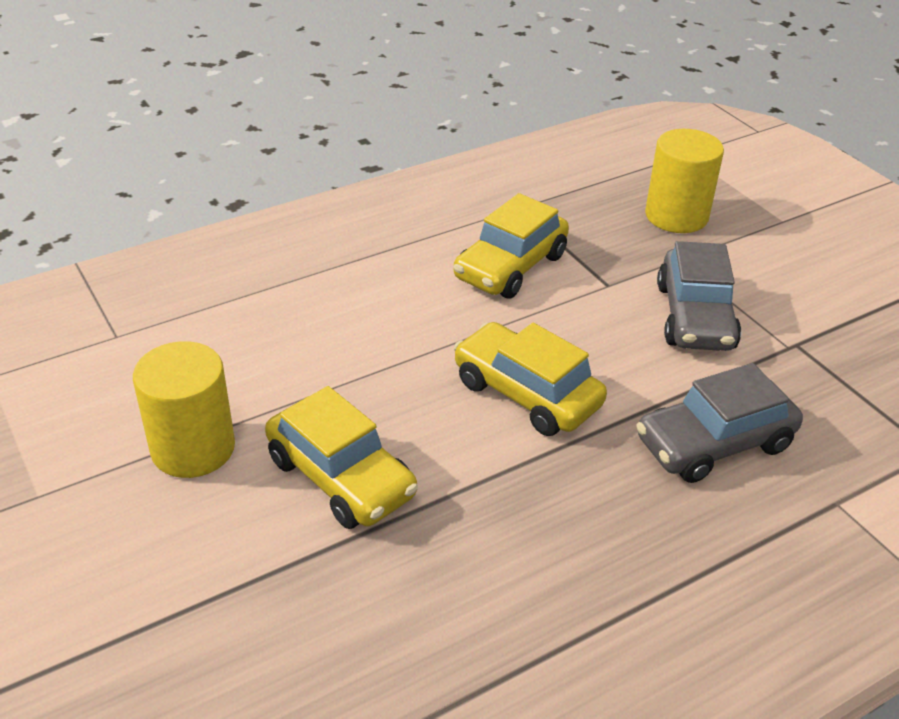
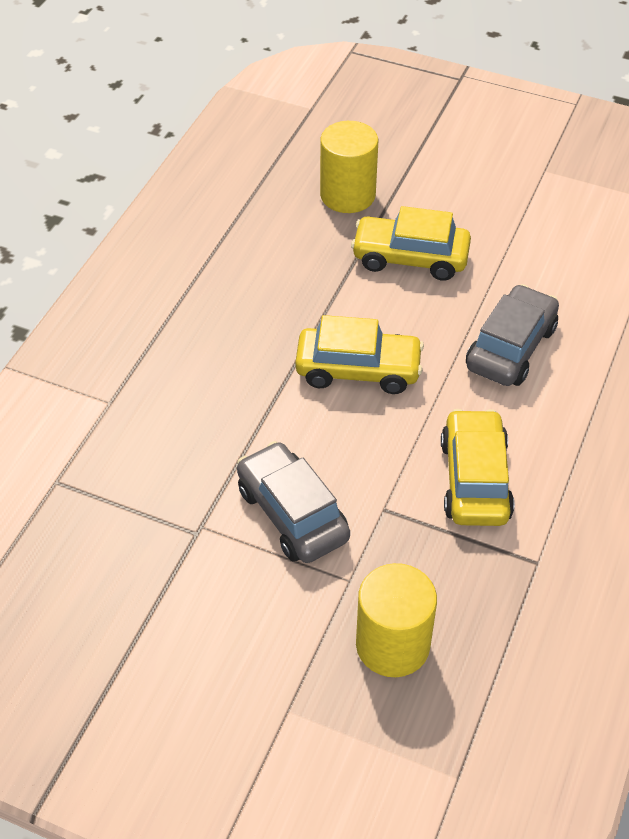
camera: 145 degrees right, 10 degrees up
yellow cylinder [133,341,235,478] -> yellow cylinder moved to [320,121,378,213]
grey car [636,363,803,483] -> grey car moved to [466,284,559,386]

